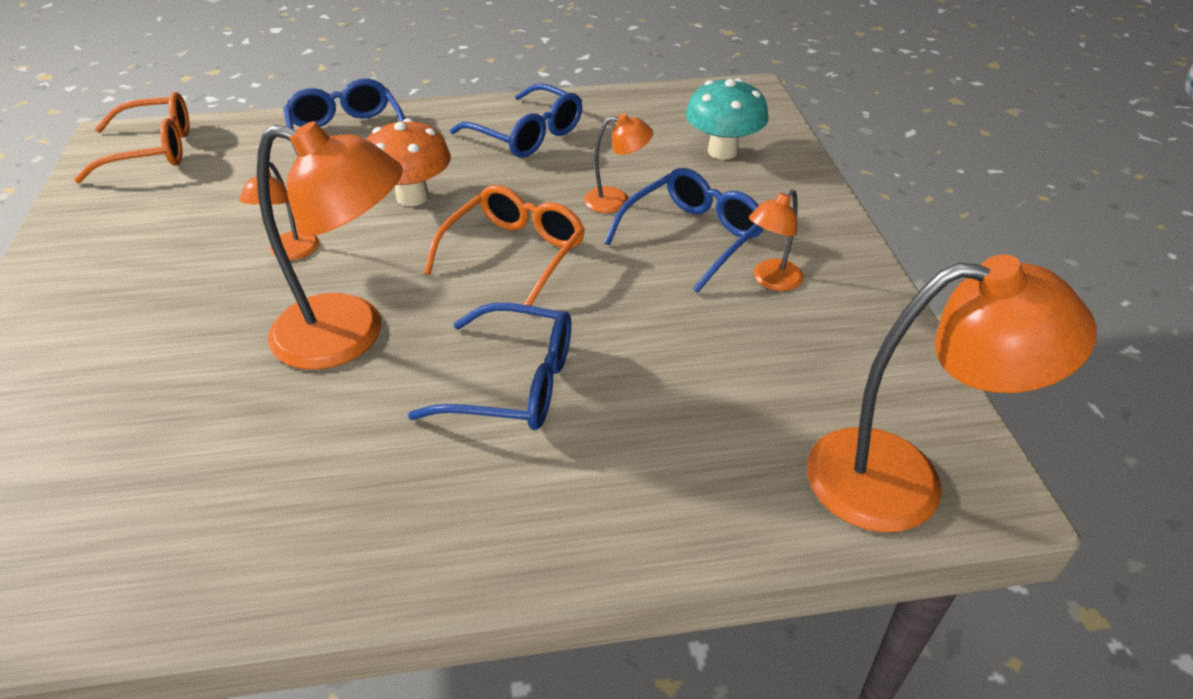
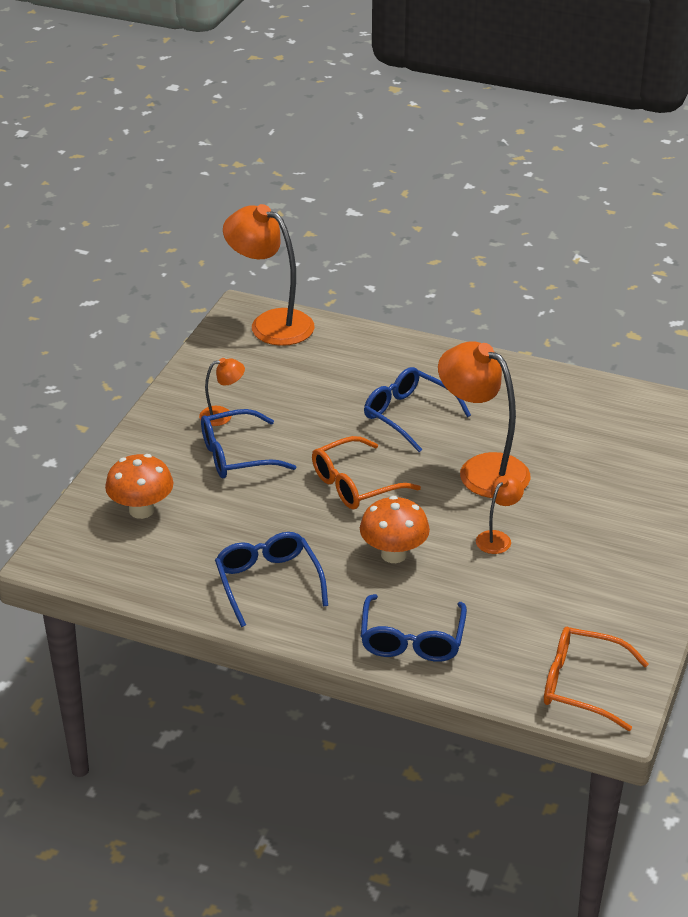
camera: 150 degrees left, 5 degrees down
orange lamp [584,113,653,213] -> none
turquoise mushroom [686,78,768,160] -> orange mushroom [105,454,173,519]

